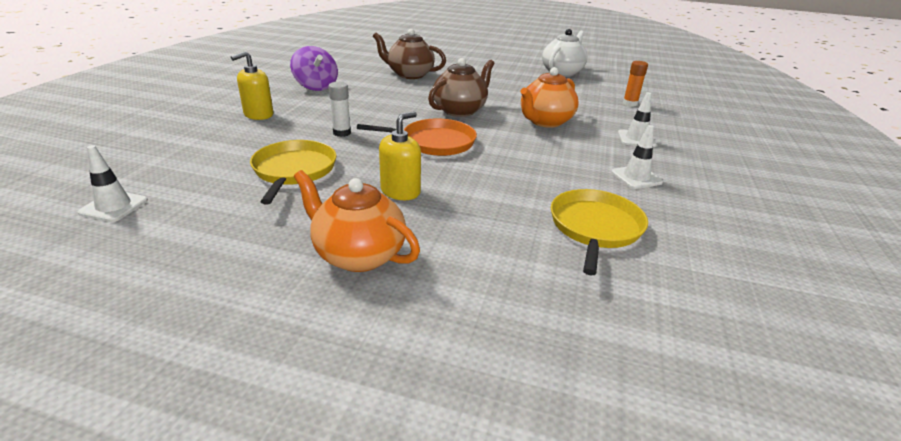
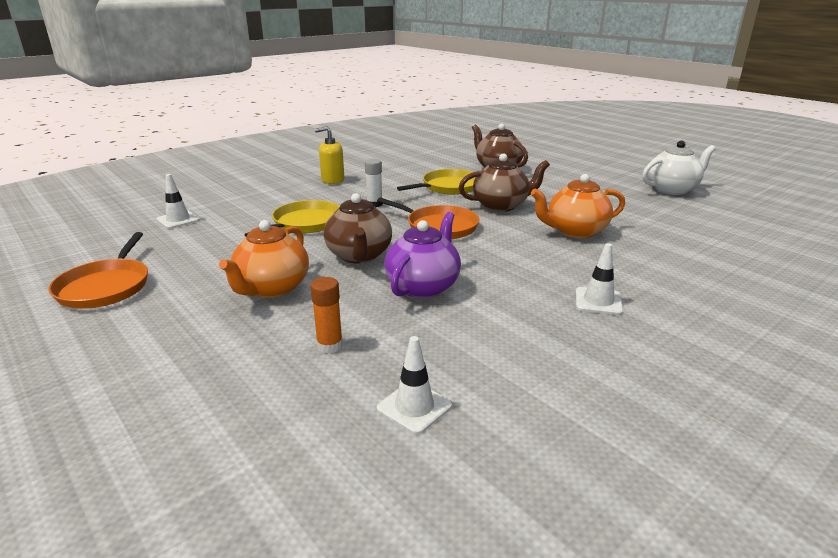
camera: 35 degrees right, 5 degrees down
purple spinning top [290,46,338,91] -> none
orange teapot [294,170,420,272] -> orange teapot turned 135 degrees counterclockwise [219,220,309,298]
yellow soap dispenser [379,111,421,200] -> brown teapot [324,193,392,263]
yellow pan [551,189,648,275] -> yellow pan moved to [397,169,476,195]
white traffic cone [618,92,657,147] -> white traffic cone moved to [377,336,452,435]
orange glue stick [623,61,648,107] -> orange glue stick moved to [310,277,343,353]
none -> orange pan [49,232,148,309]
none -> purple teapot [384,212,461,298]

